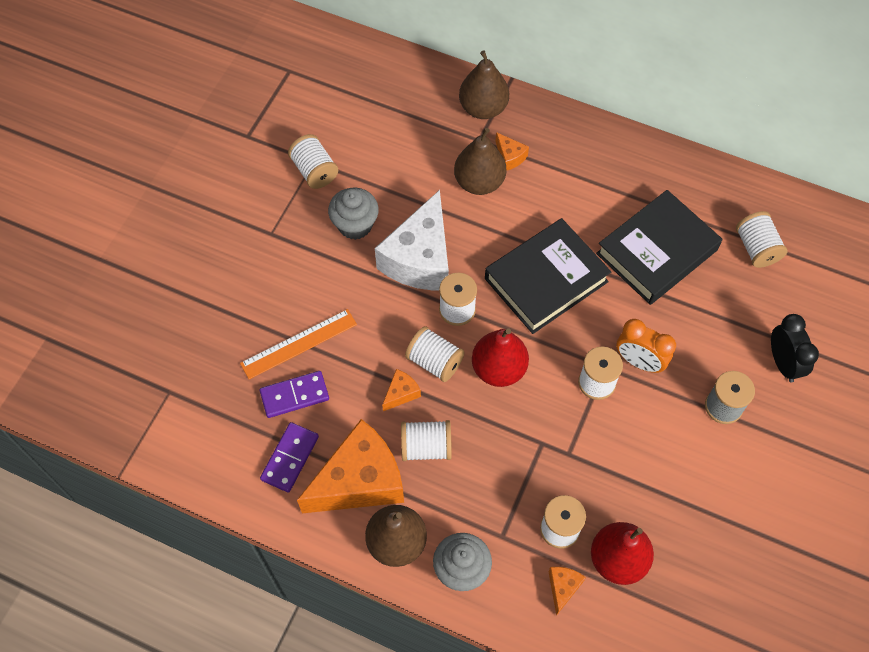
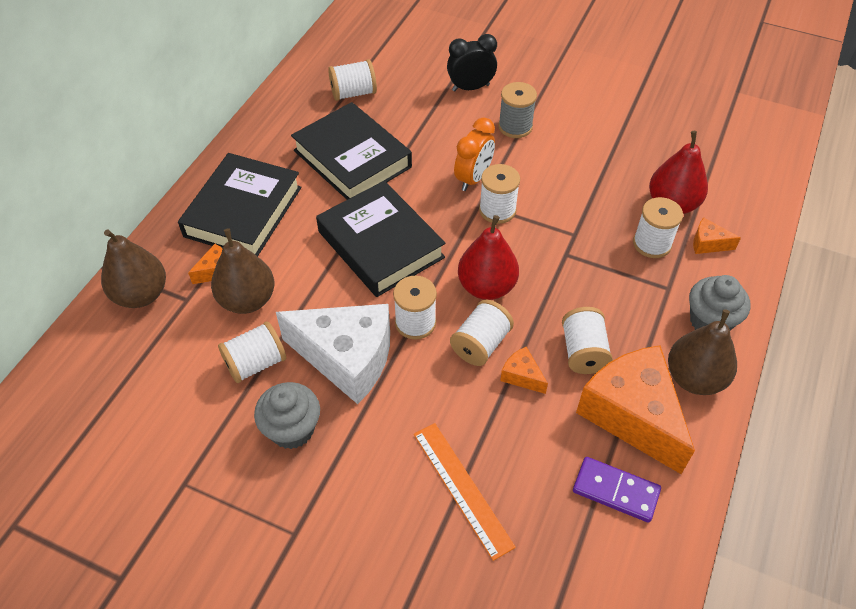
camera: 90 degrees left, 10 degrees down
purple domino [260,371,329,418] -> none
white spool [288,134,338,189] -> white spool moved to [218,321,286,383]
none -> black book [178,153,301,256]

